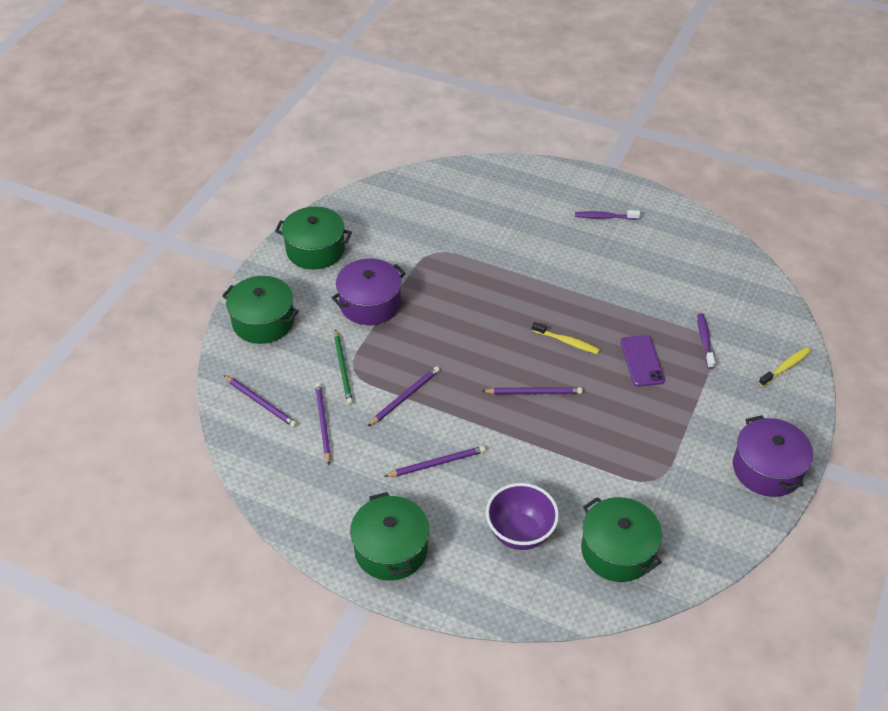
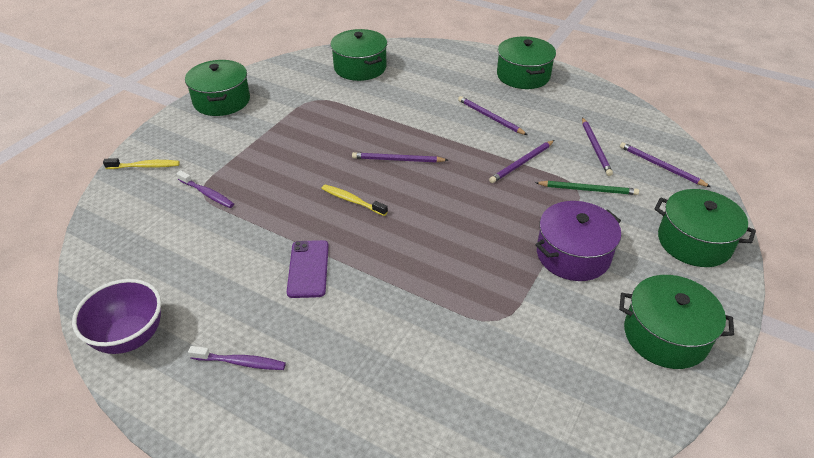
camera: 175 degrees left, 5 degrees down
green pencil [334,329,353,404] -> green pencil turned 105 degrees clockwise [535,181,639,195]
purple pencil [384,446,486,477] -> purple pencil turned 60 degrees clockwise [458,96,527,135]
purple bowl [486,483,559,550] -> purple bowl moved to [72,279,161,354]
purple phone [620,335,665,387] -> purple phone moved to [287,240,329,298]
purple toothbrush [697,313,715,369] -> purple toothbrush turned 60 degrees counterclockwise [176,170,234,208]
purple pot [733,415,813,497] -> green pot [185,60,250,116]
yellow toothbrush [758,347,811,387] -> yellow toothbrush turned 150 degrees counterclockwise [103,158,180,169]

